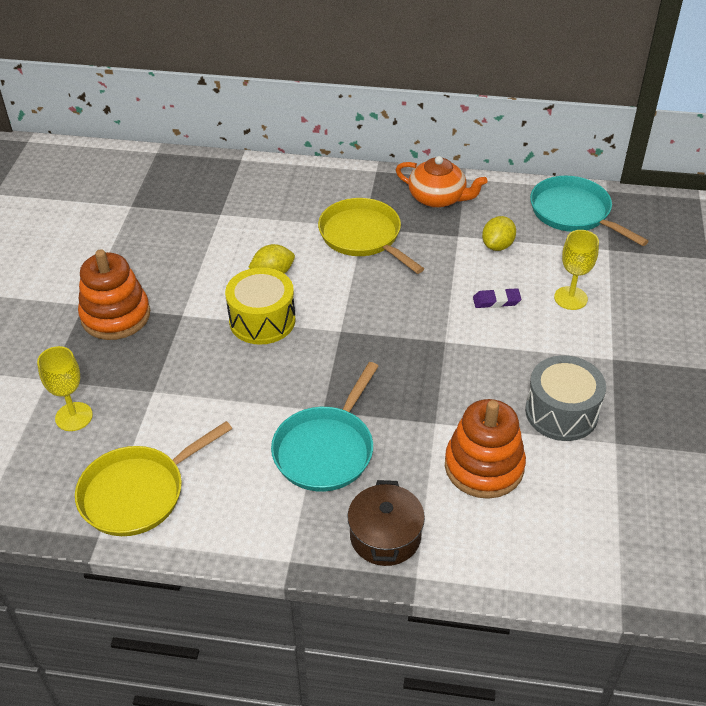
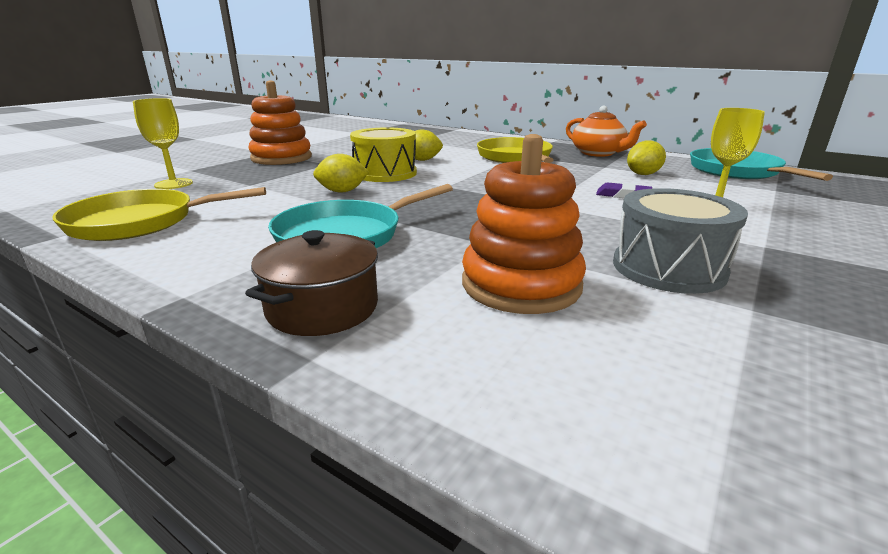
camera: 25 degrees right, 20 degrees down
none -> yellow lemon [313,154,369,193]

